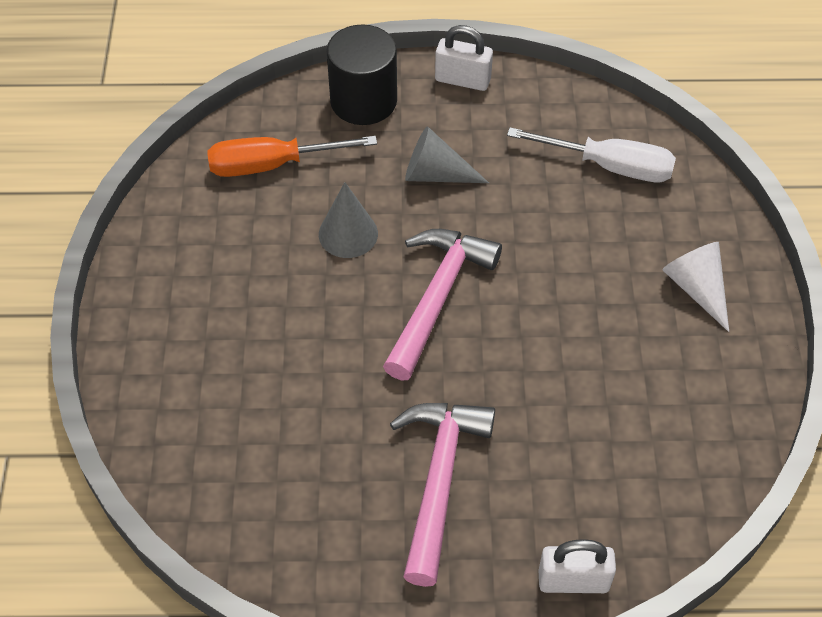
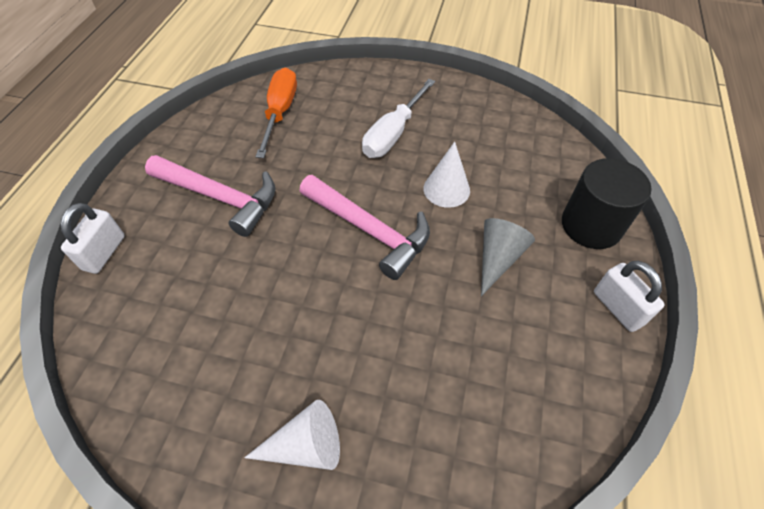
camera: 105 degrees right, 0 degrees up
orange screwdriver [207,136,377,177] -> orange screwdriver moved to [255,68,297,158]
grey cone [319,182,378,258] -> white cone [424,142,470,208]
white padlock [435,25,493,91] -> white padlock turned 60 degrees counterclockwise [594,261,665,332]
white screwdriver [507,127,676,182] -> white screwdriver moved to [362,79,435,158]

